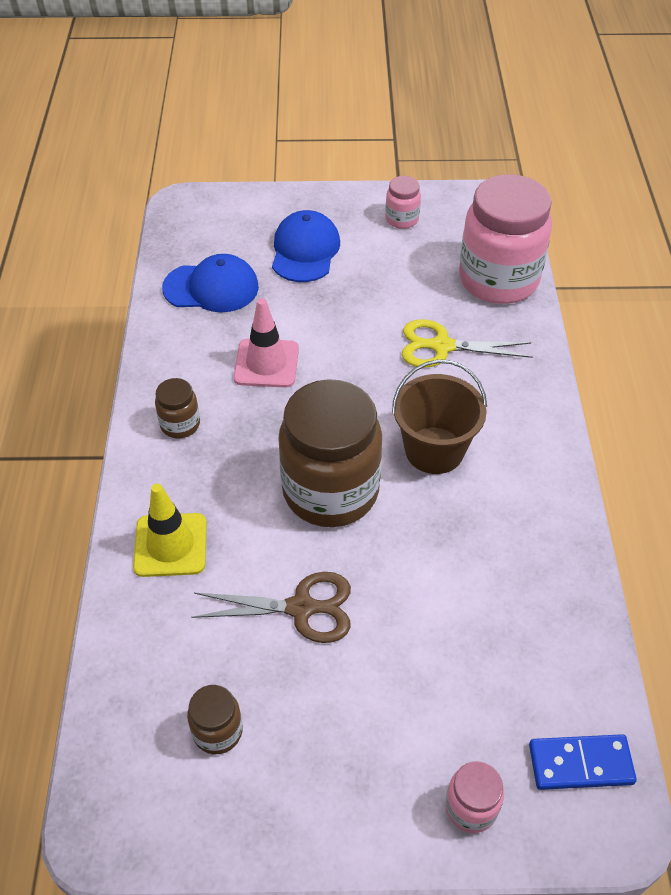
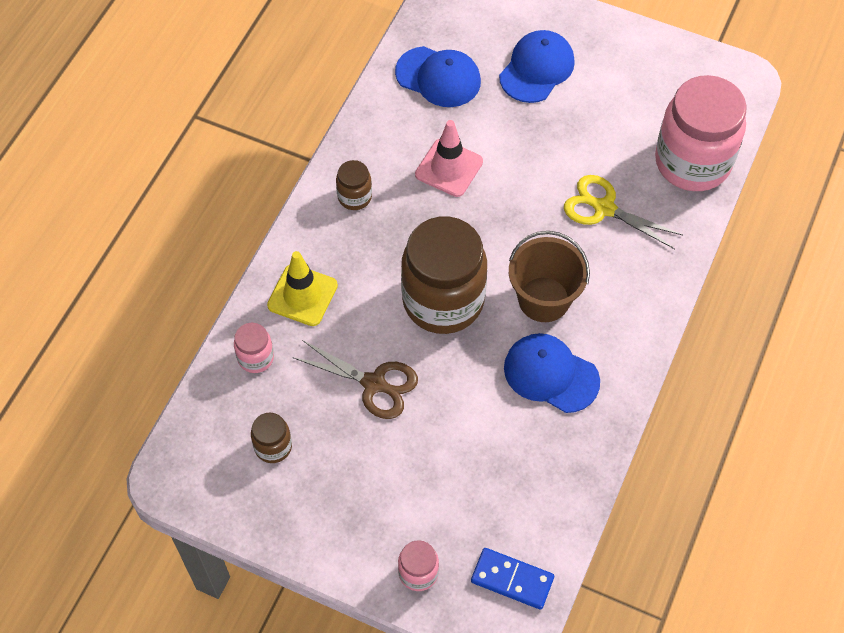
camera: 25 degrees right, 10 degrees up
pink jar [385,176,421,229] -> pink jar moved to [234,323,274,373]
none -> blue cap [504,333,600,413]

